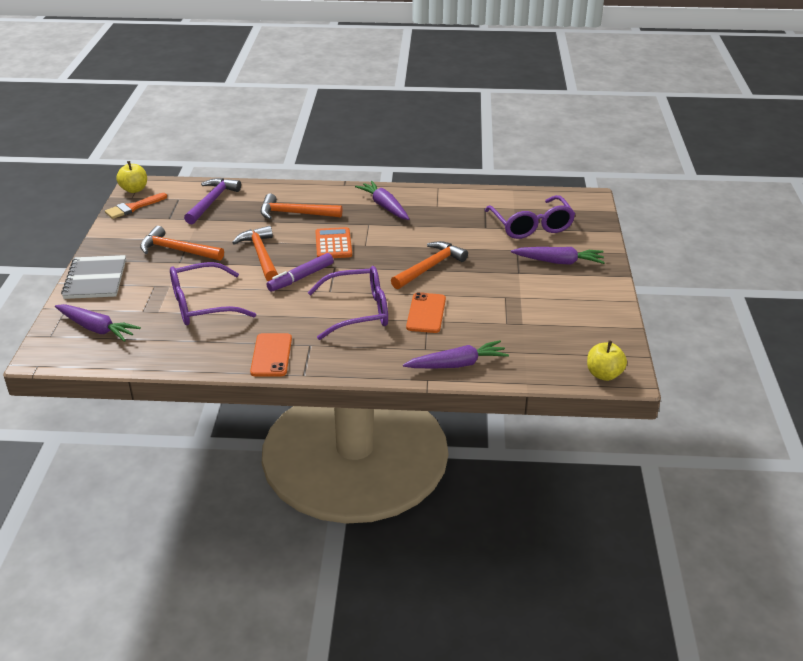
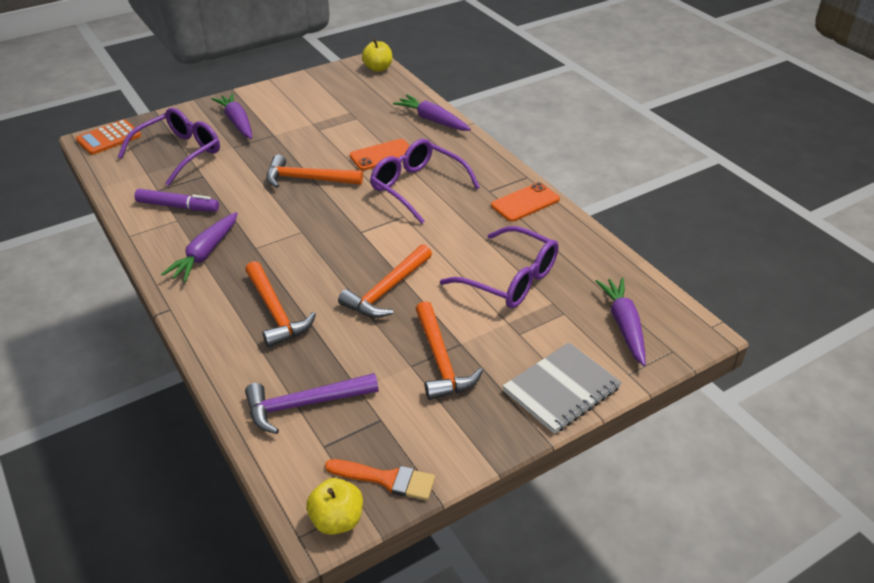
camera: 125 degrees left, 5 degrees up
purple marker [267,253,334,292] -> purple marker moved to [134,189,219,212]
orange calculator [315,227,352,258] -> orange calculator moved to [76,119,141,155]

